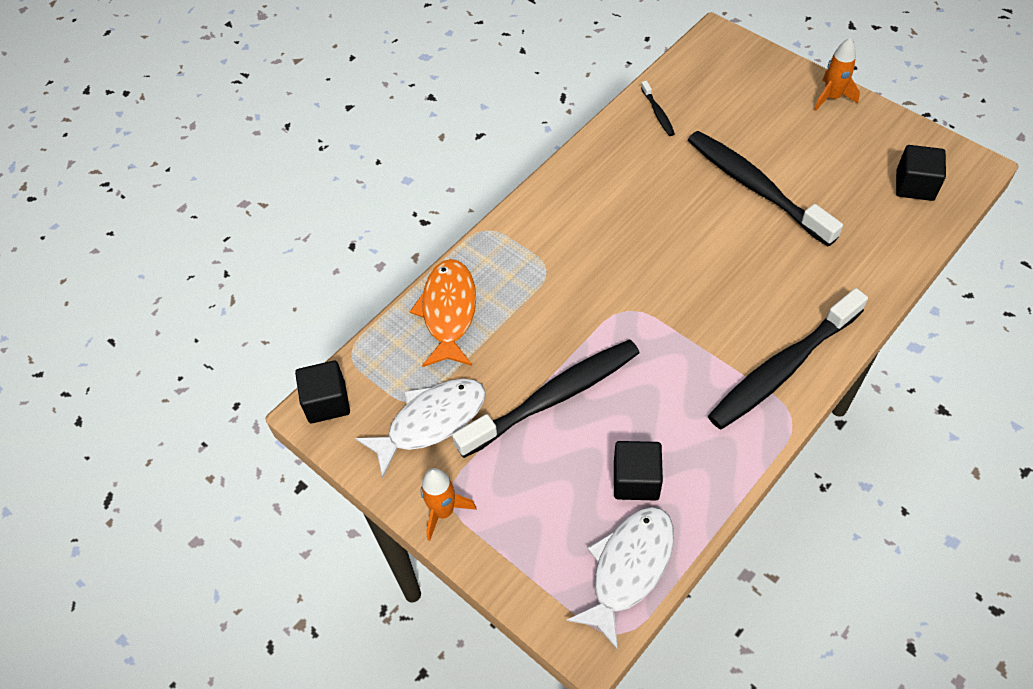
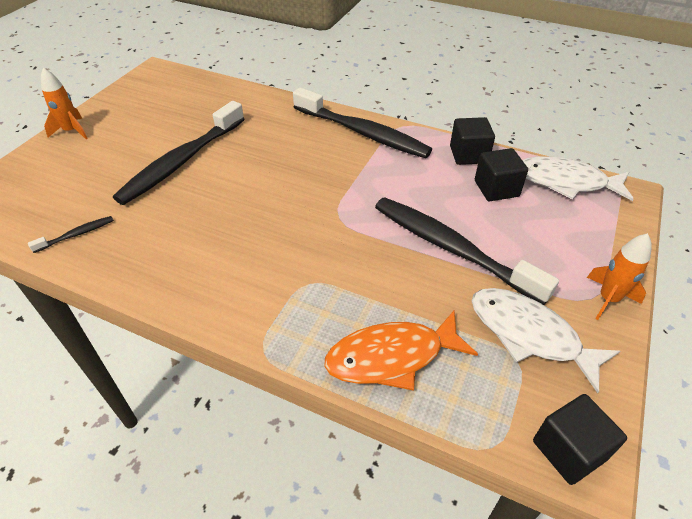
camera: 110 degrees left, 10 degrees down
black cube [896,145,946,201] -> black cube moved to [450,117,495,165]

